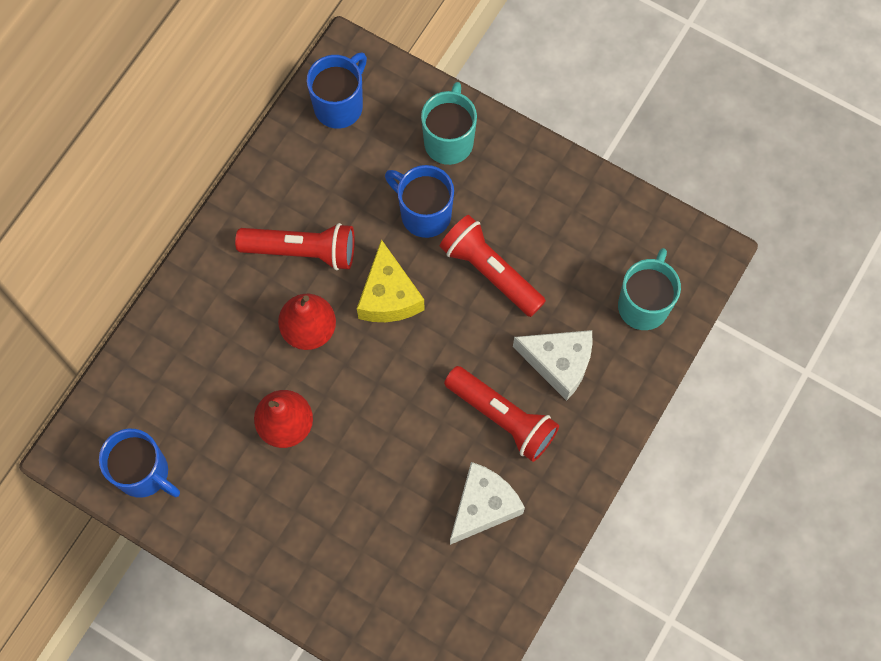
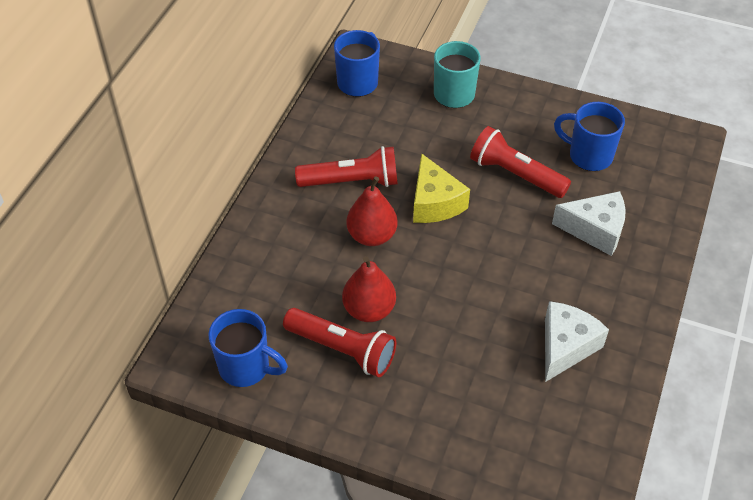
camera: 10 degrees left, 20 degrees down
blue mug [385,165,454,238] -> blue mug moved to [554,102,625,171]
red flashlight [444,366,559,462] -> red flashlight moved to [283,308,396,377]
turquoise mug [618,248,681,330] -> none

